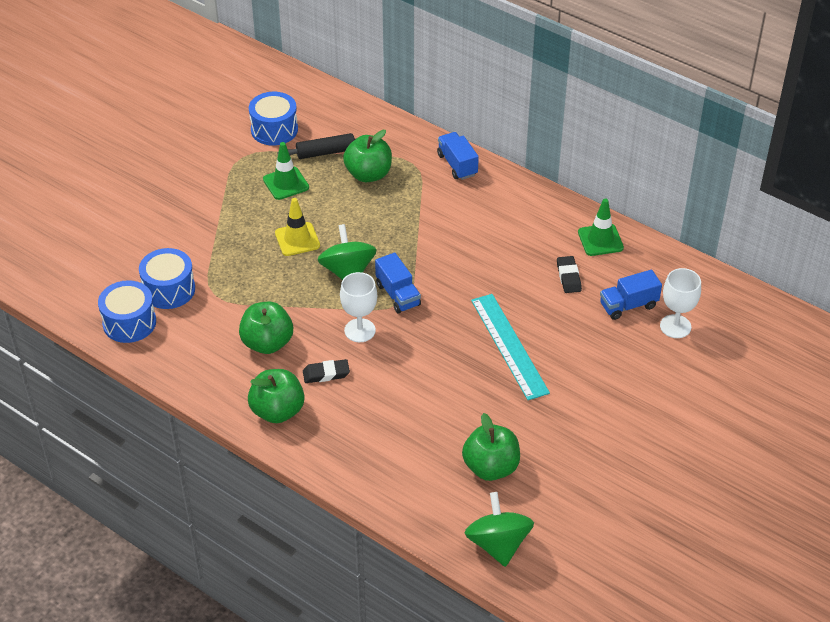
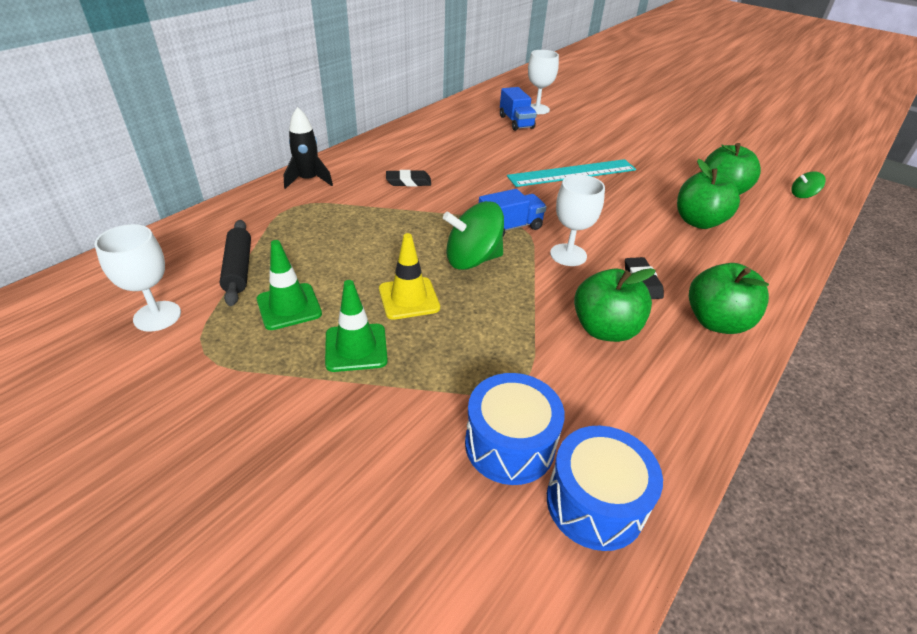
camera: 90 degrees left, 5 degrees down
blue drum [249,92,298,146] -> white goblet [94,224,181,332]
green apple [343,130,392,182] -> green apple moved to [677,159,740,229]
blue truck [437,132,479,180] -> black rocket [284,107,333,189]
green spinning top [465,492,534,567] -> green spinning top [791,171,826,198], size x0.50
black eraser [557,256,582,293] -> black eraser moved to [386,170,431,187]
green traffic cone [578,199,624,256] -> green traffic cone moved to [325,280,388,372]

